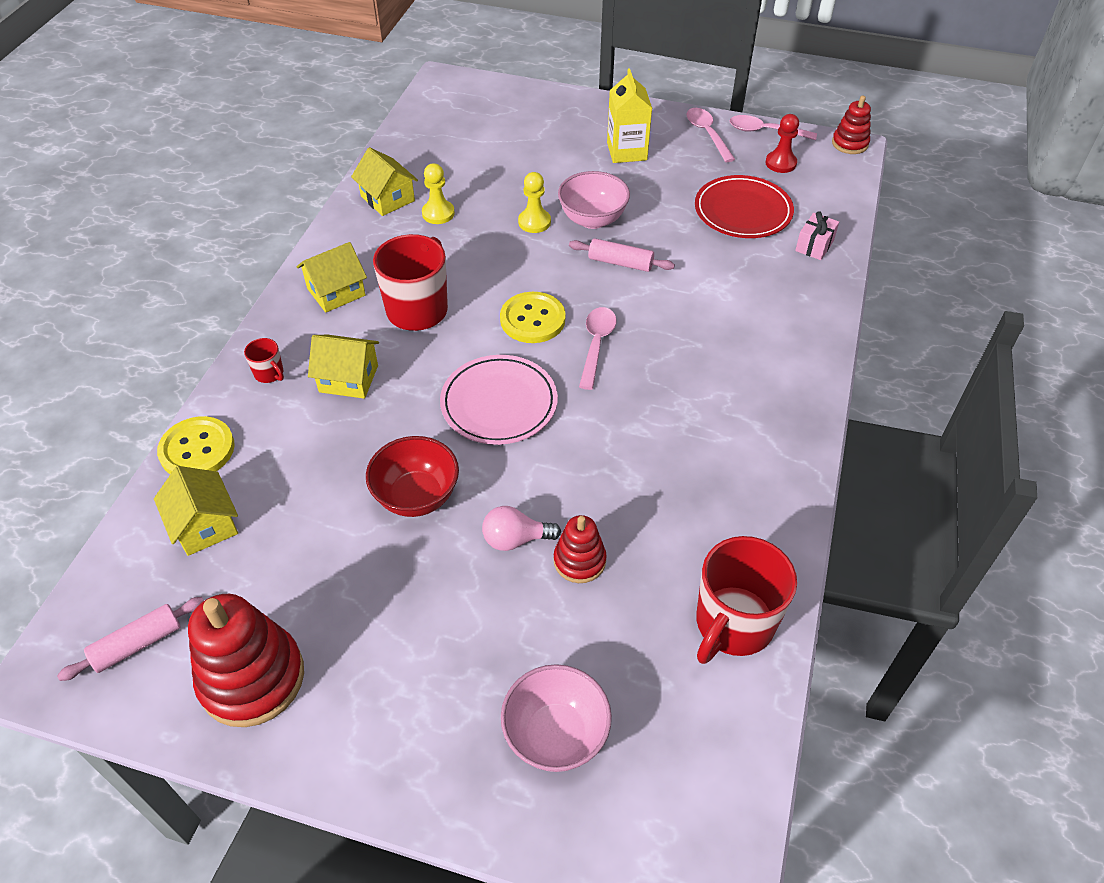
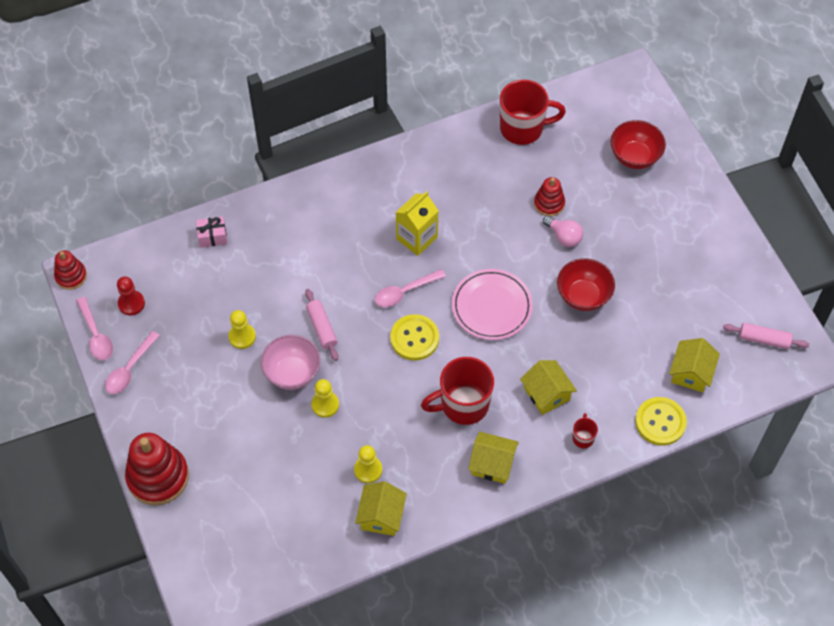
camera: 130 degrees left, 10 degrees up
red stacking toy [188,594,304,727] -> red stacking toy moved to [125,433,189,505]
pink bowl [501,664,612,772] -> red bowl [611,120,666,169]
yellow carton [607,68,652,163] -> yellow carton moved to [395,191,439,256]
red plate [695,175,794,238] -> none
none -> yellow pawn [228,310,256,349]

